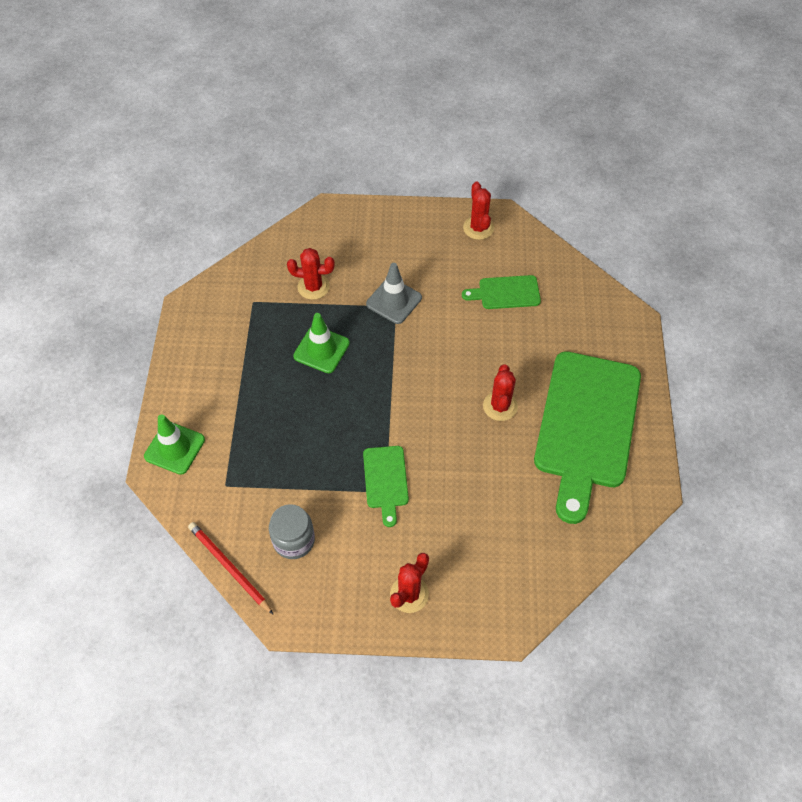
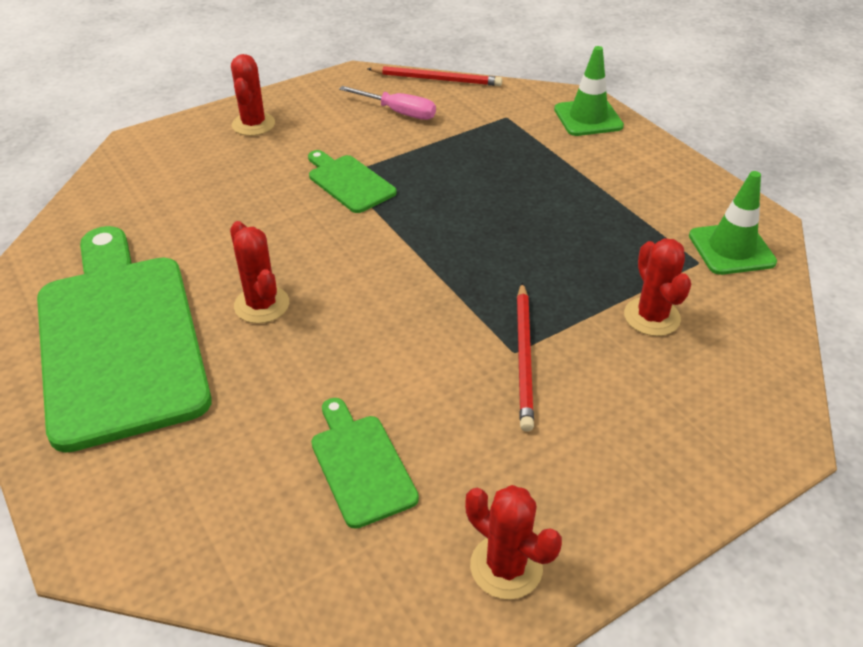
camera: 145 degrees right, 15 degrees down
grey jar [269,504,315,559] -> pink screwdriver [339,86,436,120]
red cactus [287,248,335,300] -> red cactus turned 75 degrees counterclockwise [624,238,691,336]
green traffic cone [293,313,350,373] -> green traffic cone moved to [689,171,777,275]
grey traffic cone [366,263,422,324] -> red pencil [517,283,534,432]
green cutting board [462,275,541,309] -> green cutting board turned 75 degrees counterclockwise [311,398,419,529]

